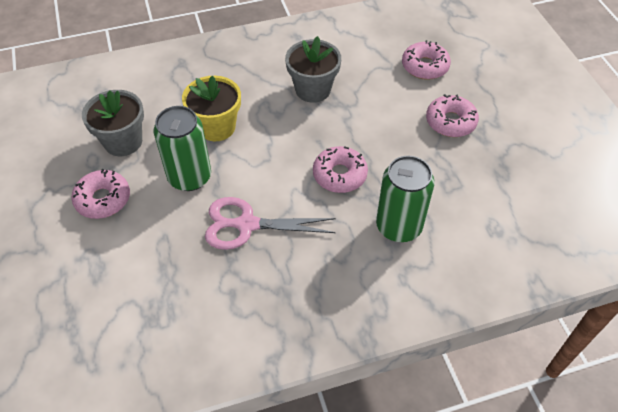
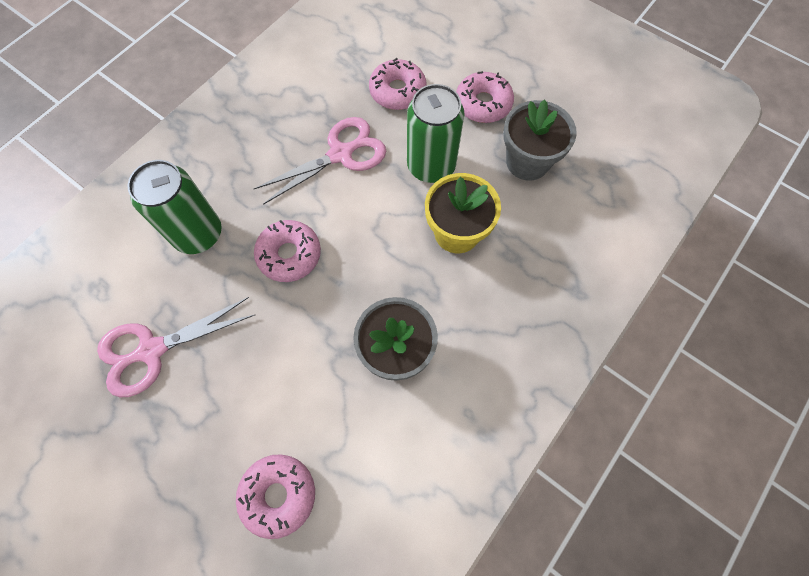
camera: 145 degrees right, 15 degrees up
pink donut [426,94,479,137] -> pink donut moved to [369,58,426,110]
none -> pink scissors [97,297,254,397]

